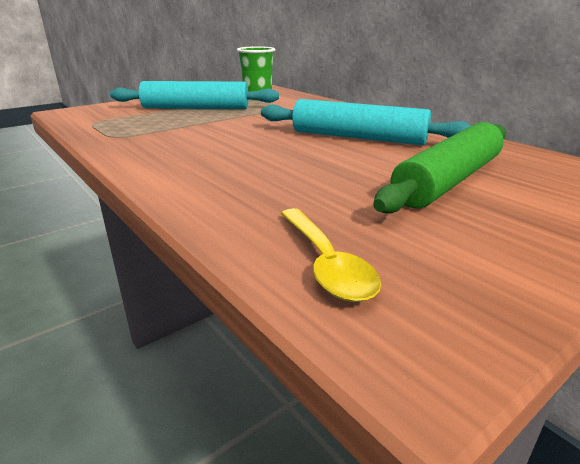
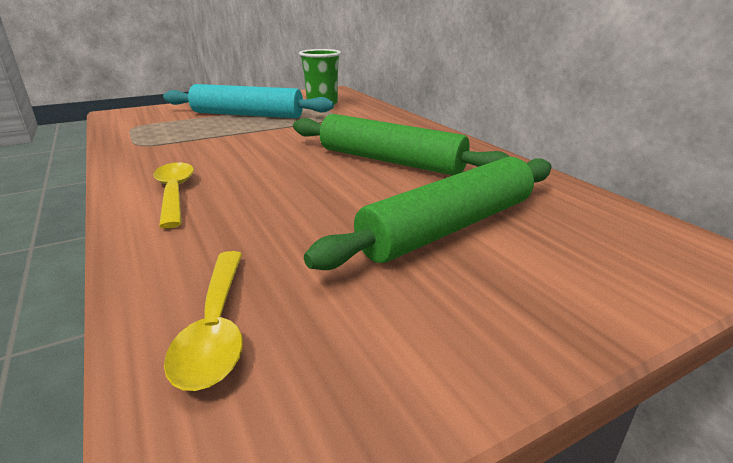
camera: 10 degrees right, 0 degrees up
turquoise rolling pin [261,99,471,145] -> green rolling pin [293,114,510,175]
none -> yellow spoon [153,162,194,228]

